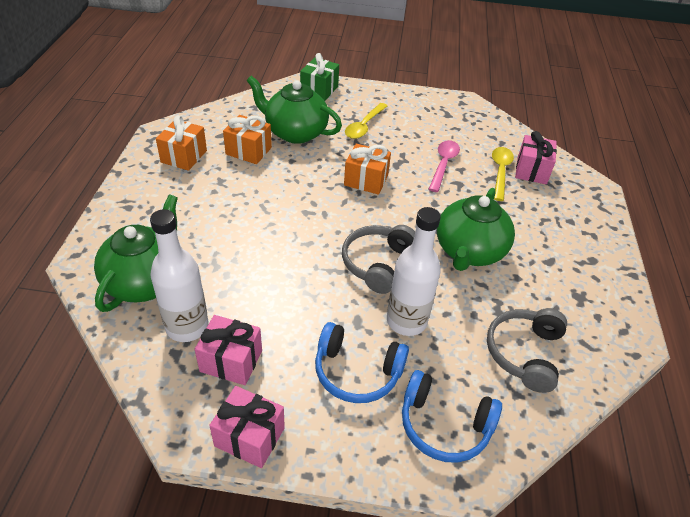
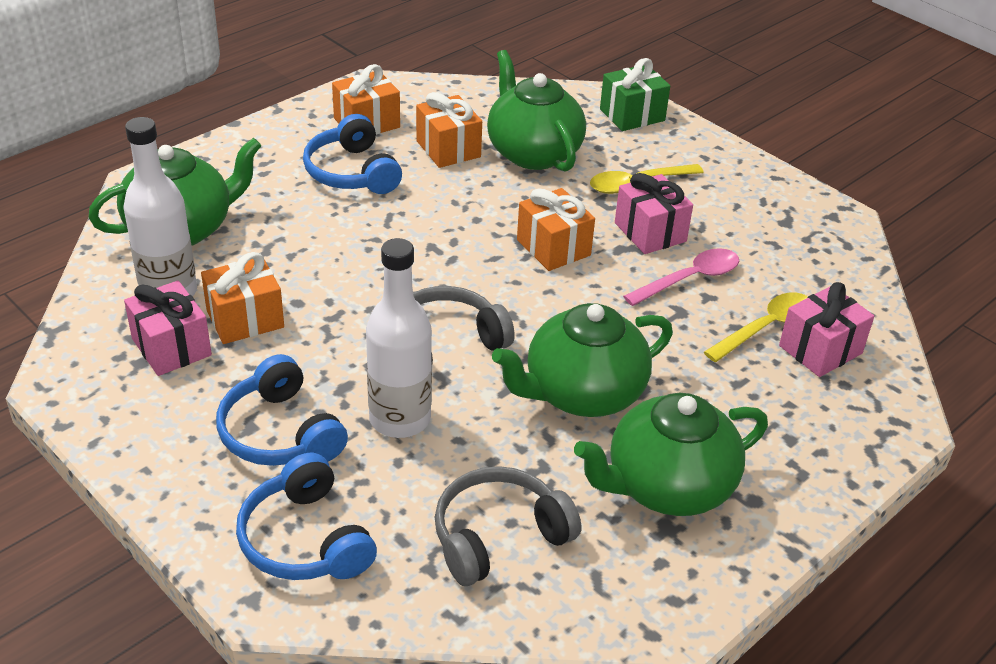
camera: 40 degrees right, 5 degrees down
pink gift [209,386,285,468] -> pink gift moved to [615,173,693,254]
none -> orange gift [201,252,284,344]
none -> blue headphones [303,114,402,194]
none -> green teapot [574,393,768,516]

